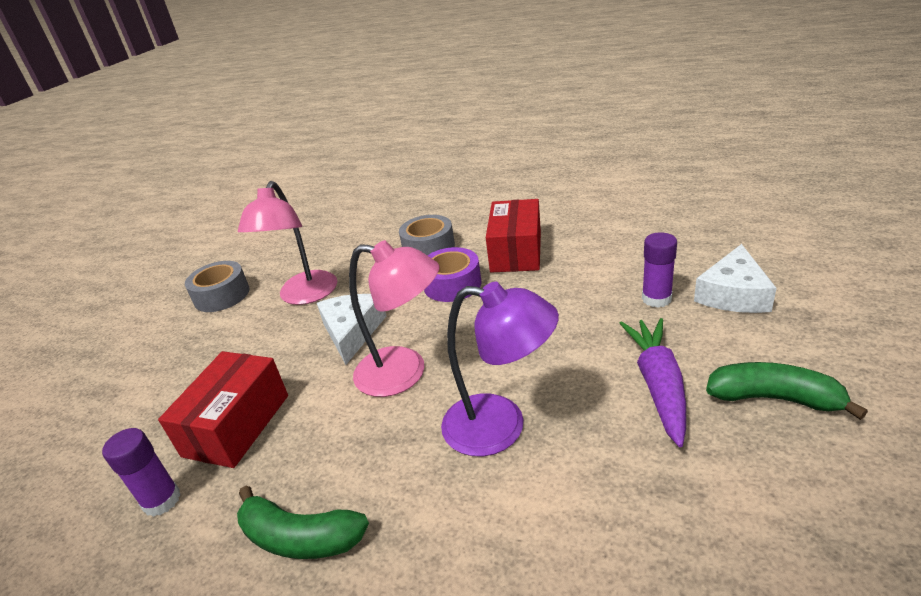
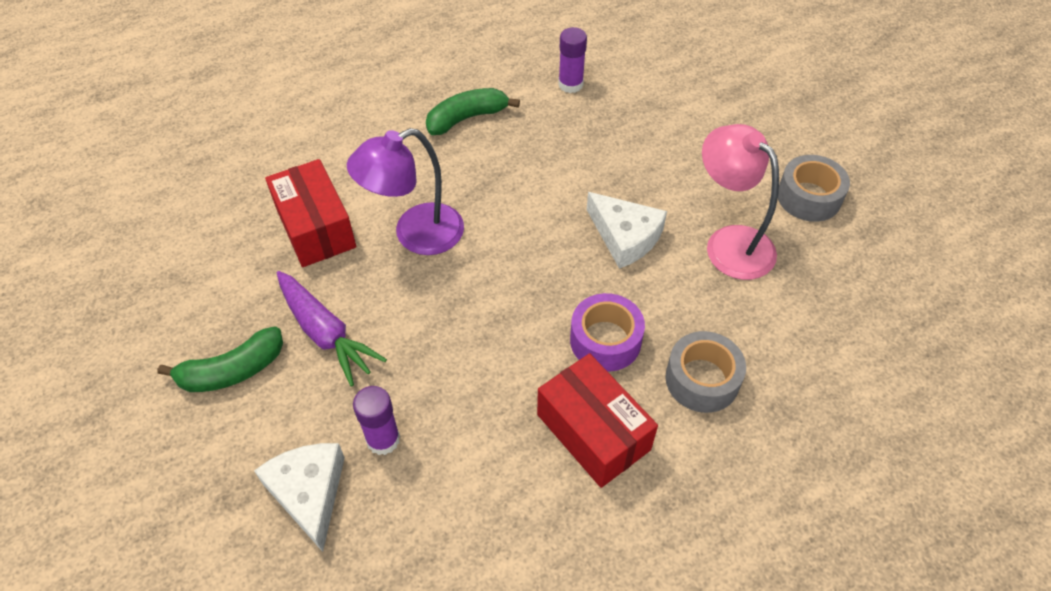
camera: 130 degrees right, 20 degrees up
red box [158,351,288,468] -> red box moved to [265,159,356,267]
pink lamp [349,240,439,397] -> none

